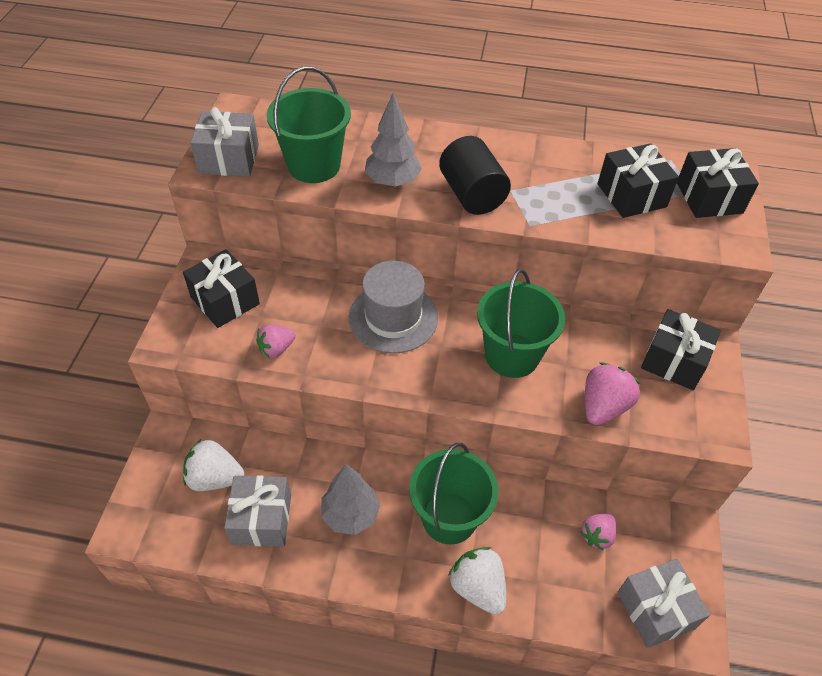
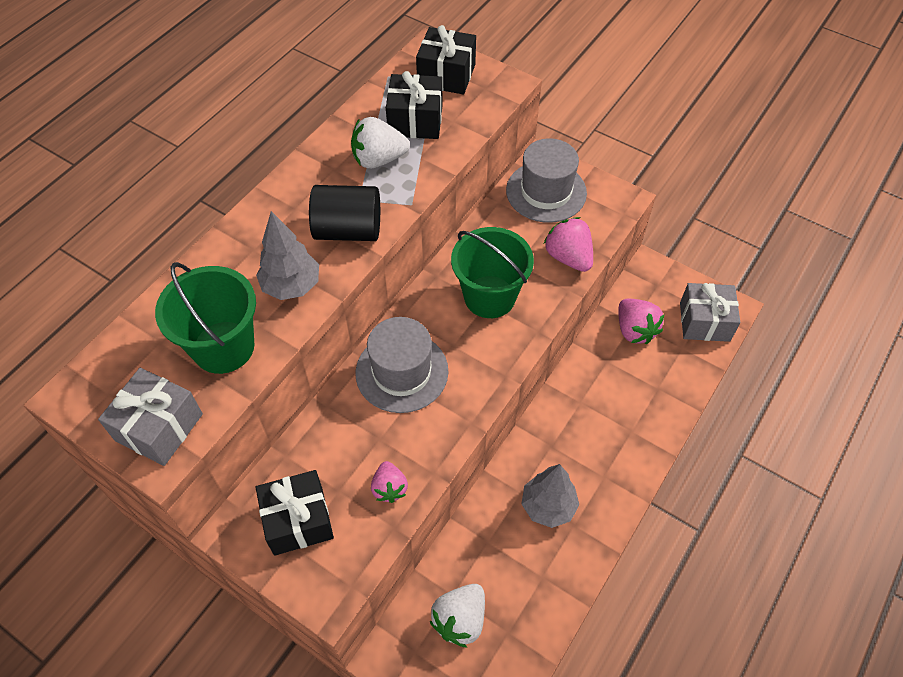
camera: 65 degrees left, 5 degrees up
grey gift [224,475,291,546] -> none
green bucket [409,443,498,544] -> none
white strawberry [448,547,506,615] -> white strawberry moved to [351,117,410,168]
pink strawberry [580,514,616,551] -> pink strawberry [618,299,665,344], size x1.52
black gift [641,309,721,390] -> grey hat [506,138,587,223]

